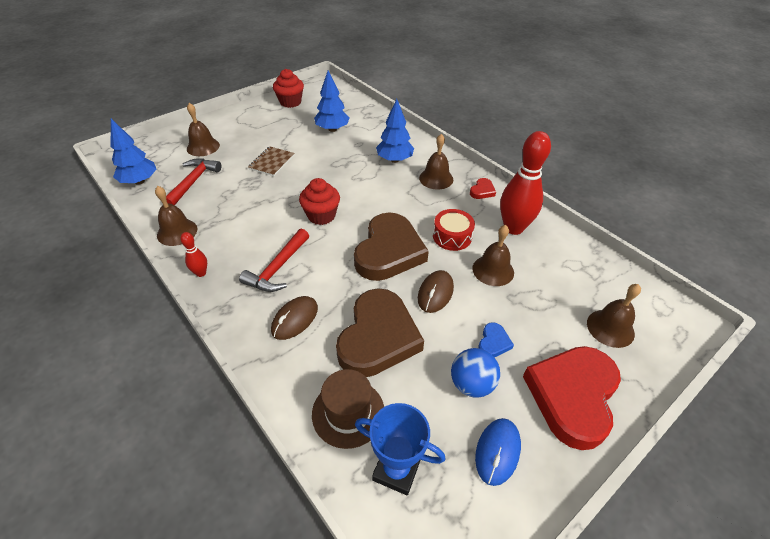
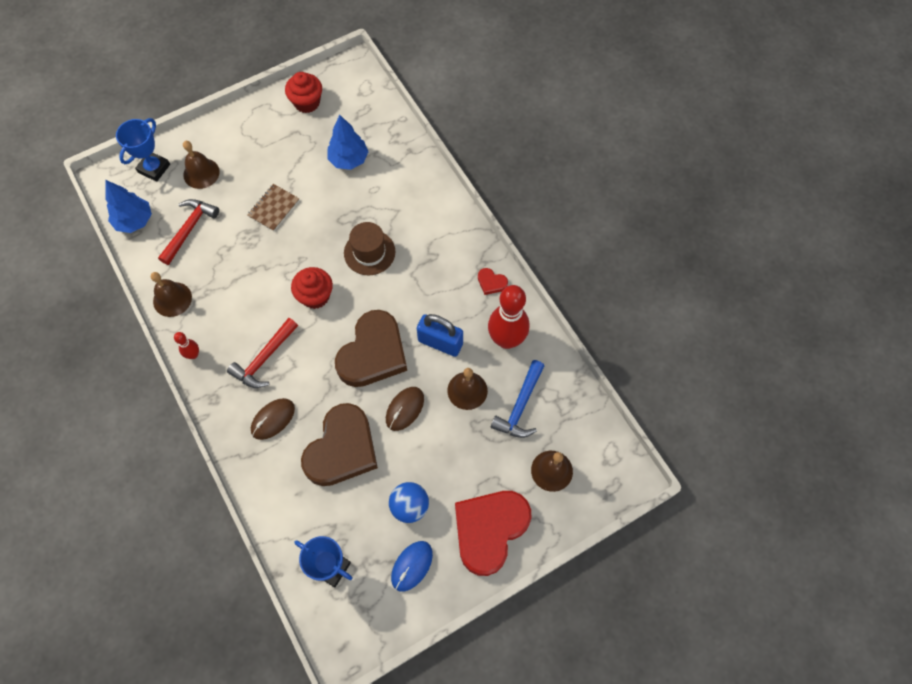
camera: 10 degrees right, 20 degrees up
brown hat [312,369,384,449] -> brown hat moved to [344,222,395,275]
blue tree [376,99,414,163] -> none
brown bell [419,134,453,189] -> none
red drum [433,209,475,251] -> blue padlock [417,314,463,357]
red heart [470,178,496,199] -> red heart turned 75 degrees clockwise [478,268,508,295]
blue heart [478,322,514,357] -> none
none -> blue trophy [116,118,170,182]
none -> blue hammer [491,360,544,438]

